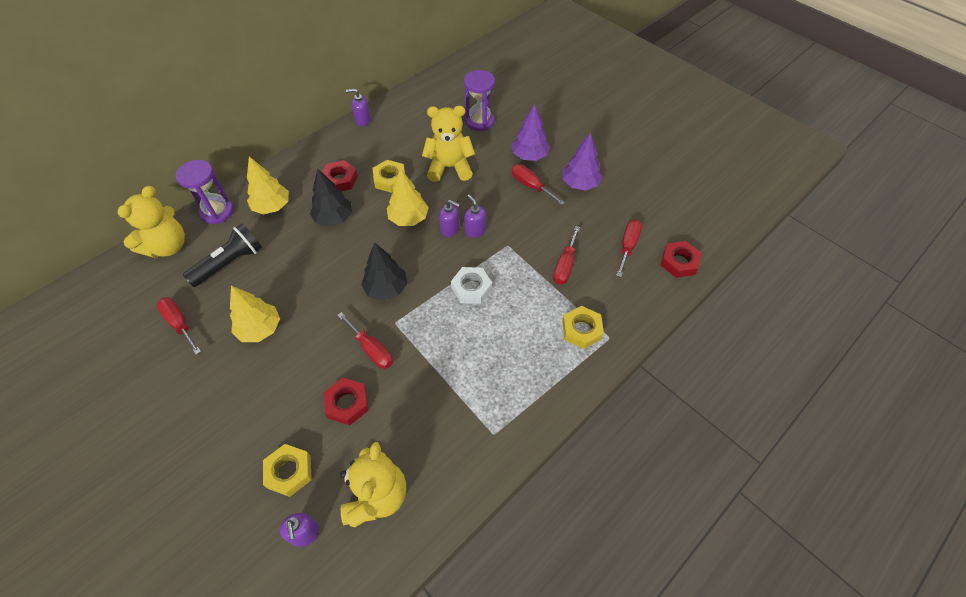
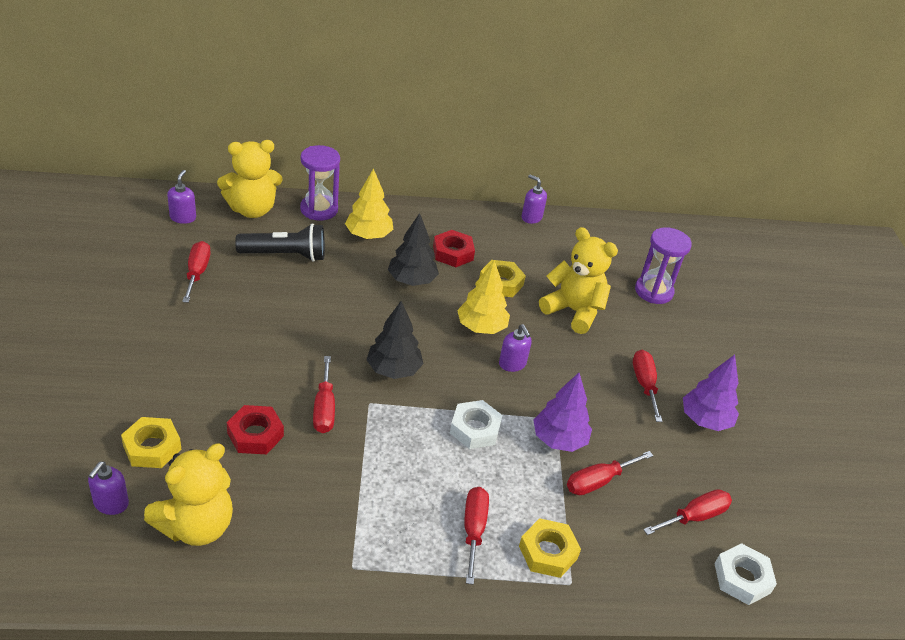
camera: 35 degrees right, 15 degrees down
yellow tree [230,286,280,342] -> none
purple soap dispenser [464,195,486,238] -> purple soap dispenser moved to [167,170,196,224]
purple tree [512,104,550,161] -> purple tree moved to [533,373,592,452]
red nut [661,241,702,278] -> white nut [715,543,777,605]
none -> red screwdriver [465,487,489,585]

